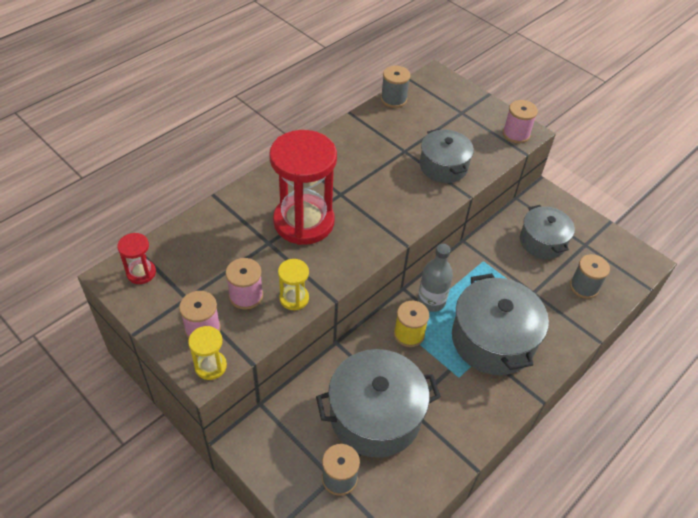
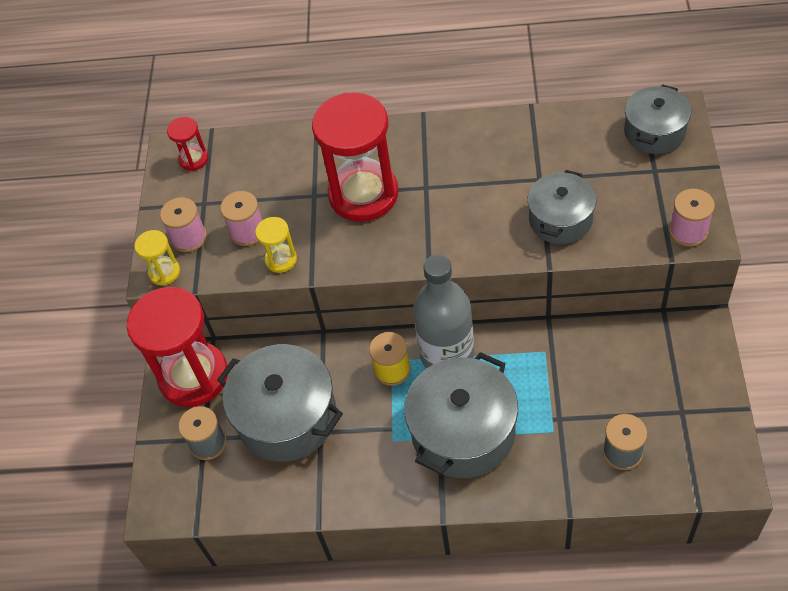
camera: 55 degrees right, 5 degrees up
grey spool [381,66,411,108] -> none
grey bottle [418,244,453,312] -> grey bottle [413,255,474,368], size x1.55
grey pot [520,205,575,259] -> grey pot moved to [624,84,691,154]
none -> red hourglass [127,287,228,407]

